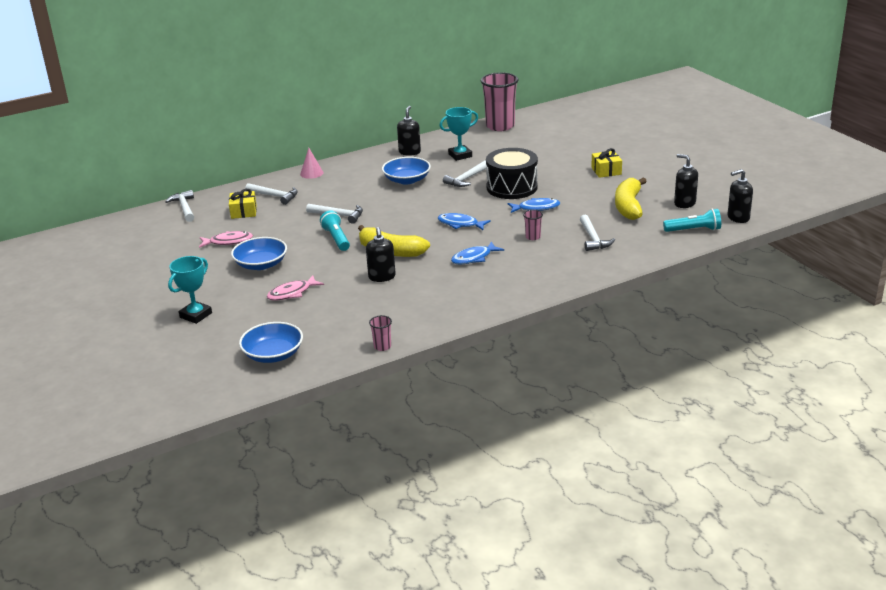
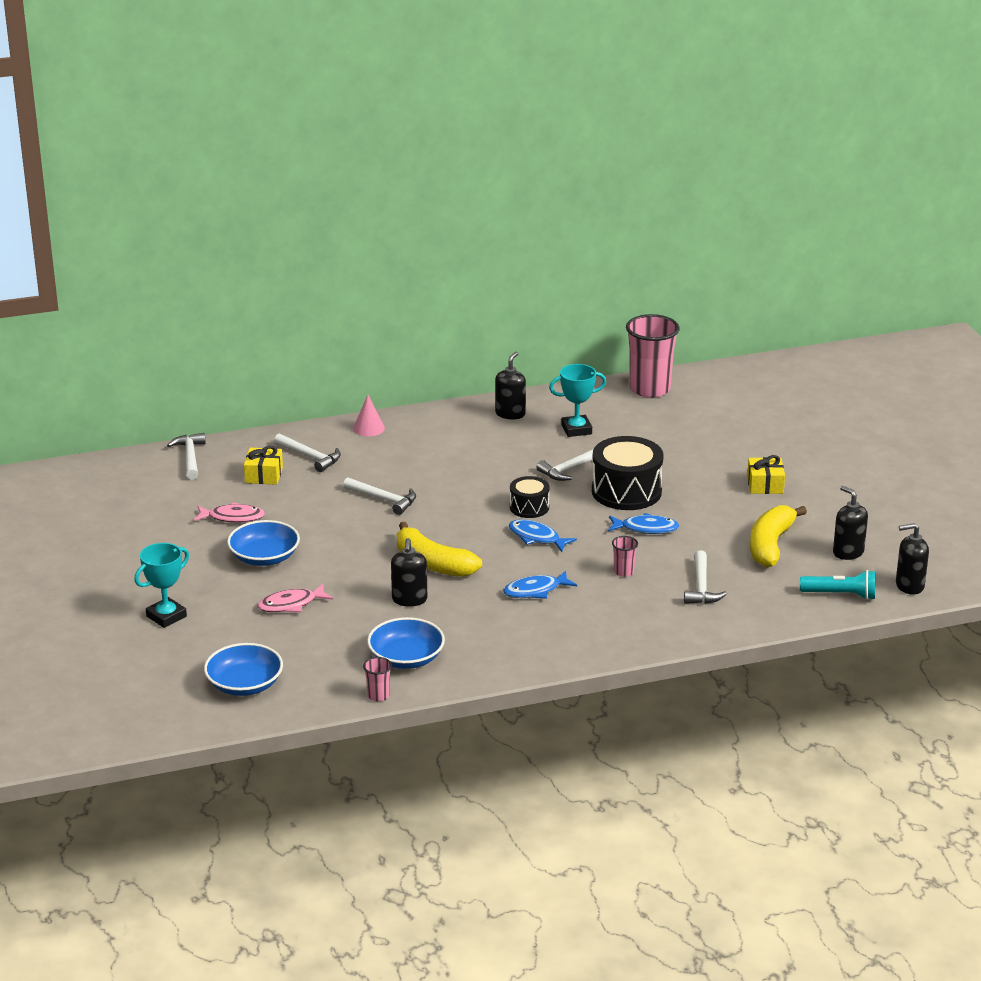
camera: 10 degrees right, 0 degrees up
turquoise flashlight [320,210,350,251] -> none
blue bowl [382,157,431,185] -> blue bowl moved to [367,617,445,669]
none -> black drum [510,476,549,518]

